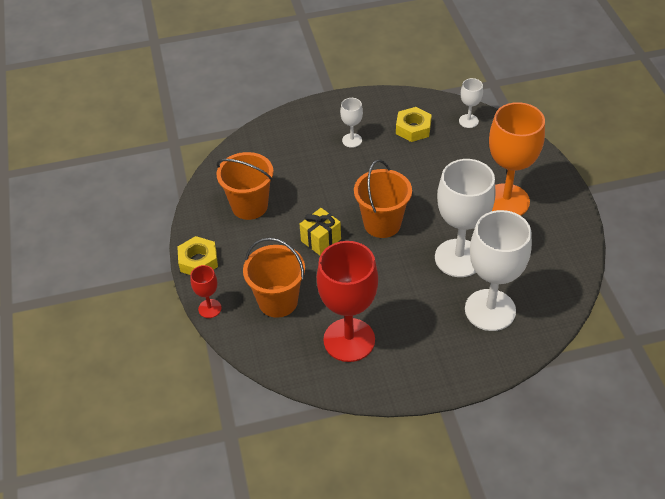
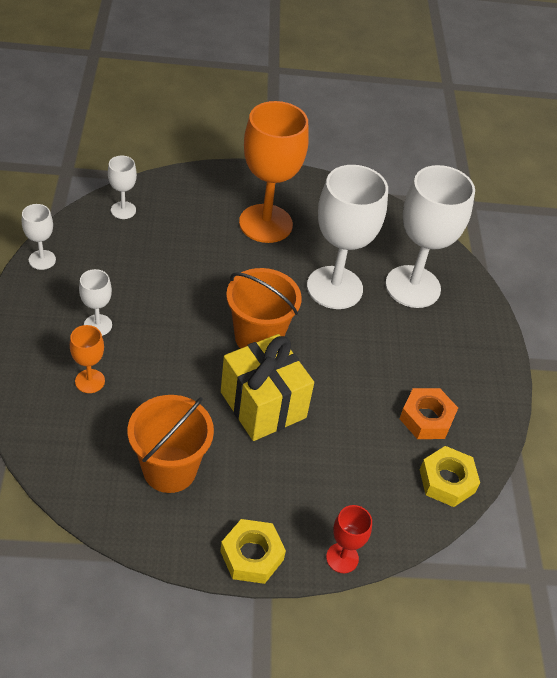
camera: 85 degrees left, 0 degrees up
orange bucket [243,238,305,318] -> none
yellow gift [300,208,341,255] -> yellow gift [221,334,314,441], size x1.68
red goblet [317,241,378,362] -> orange nut [400,388,458,439]
yellow nut [396,107,432,142] -> yellow nut moved to [420,446,480,507]
none -> white goblet [22,204,56,270]
none -> orange goblet [70,325,105,393]

